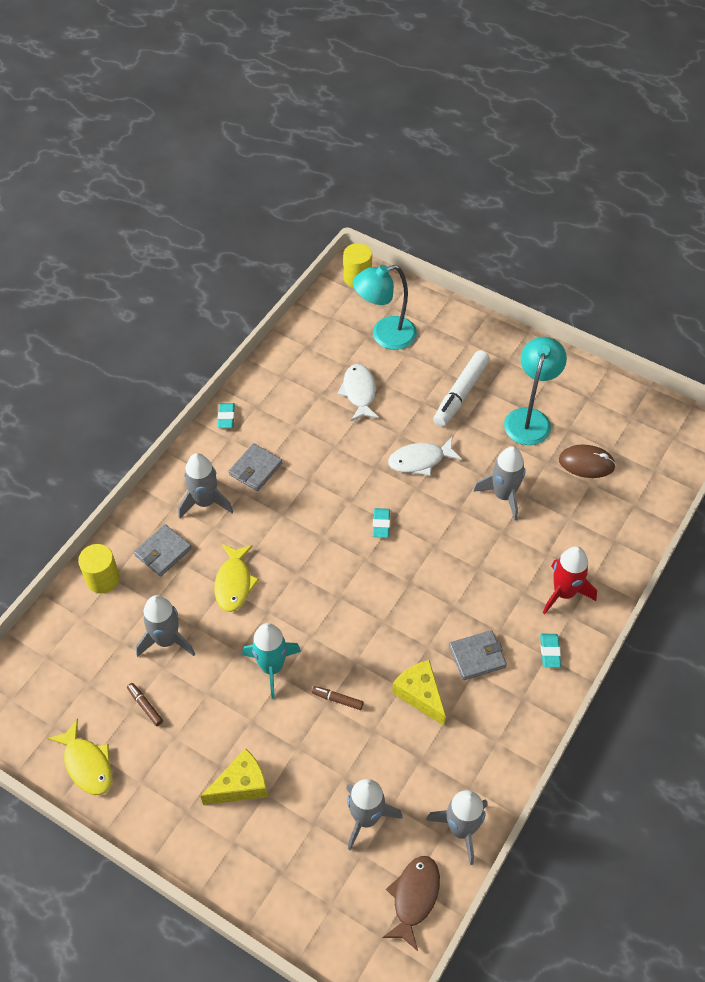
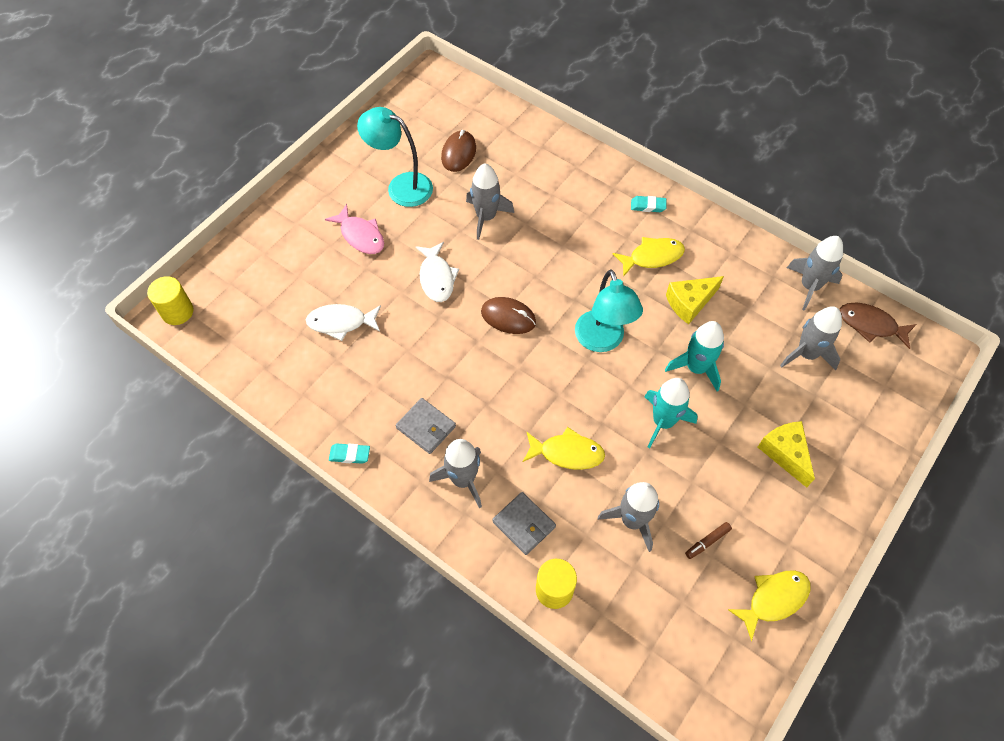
camera: 85 degrees left, 5 degrees up
brown marker [312,686,364,710] -> turquoise rocket [665,321,724,391]
turquoise lamp [353,265,417,350] -> turquoise lamp moved to [575,269,643,352]
turquoise eraser [373,508,390,538] -> brown mouse [481,297,536,334]
white marker [433,350,490,427] -> pink fish [325,204,384,254]
grey wallet [449,630,507,680] -> yellow fish [613,237,685,277]
red rocket [543,546,597,614] -> none

